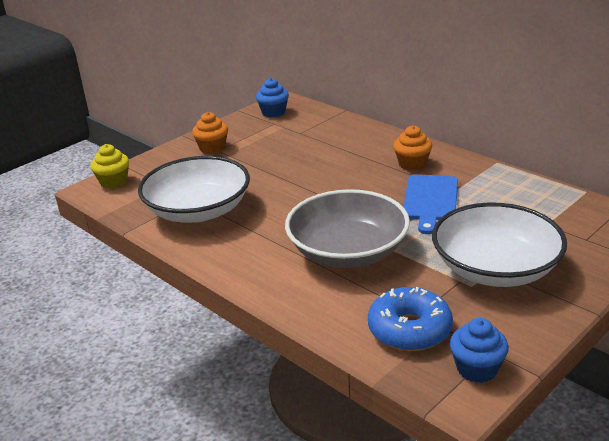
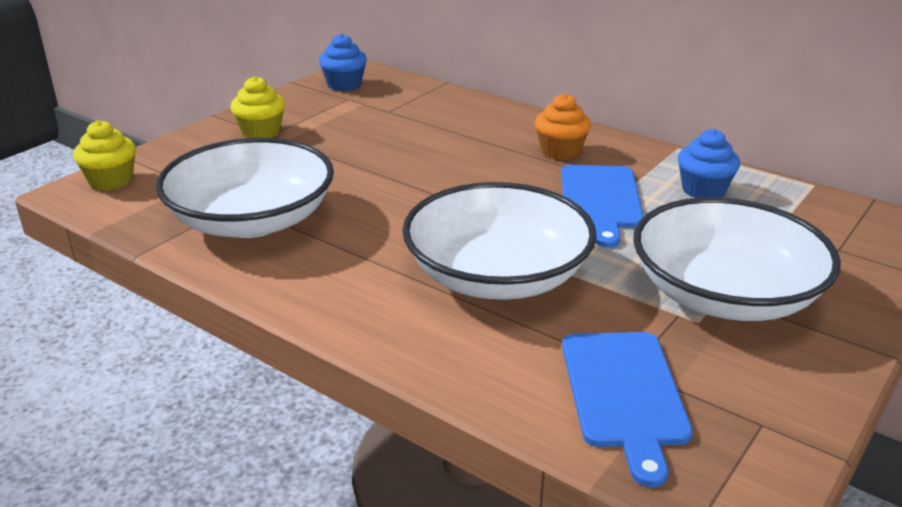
camera: 10 degrees left, 0 degrees up
orange cupcake [192,112,228,154] -> yellow cupcake [231,76,285,138]
grey bowl [285,189,410,268] -> white bowl [402,182,597,300]
blue donut [368,287,453,351] -> blue cutting board [562,332,693,487]
blue cupcake [450,318,509,383] -> blue cupcake moved to [678,129,740,198]

